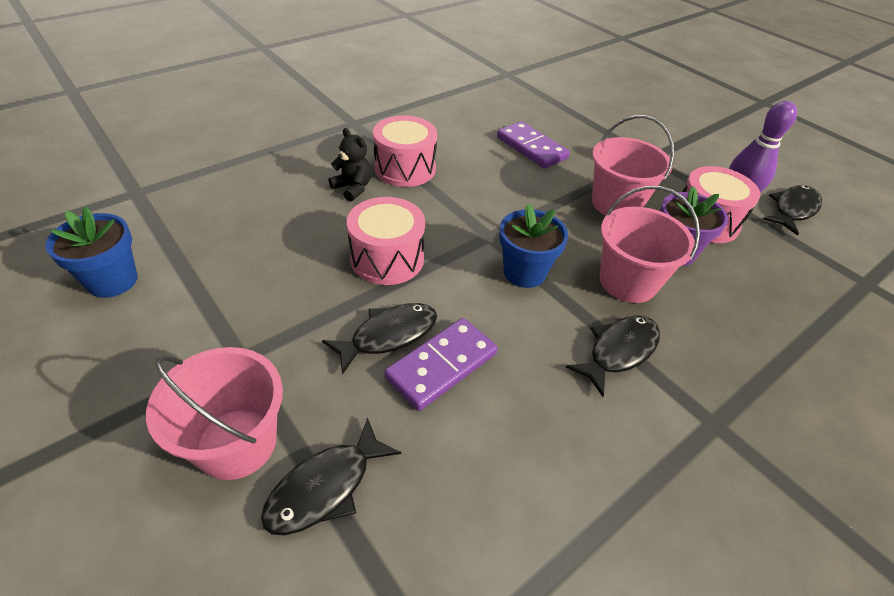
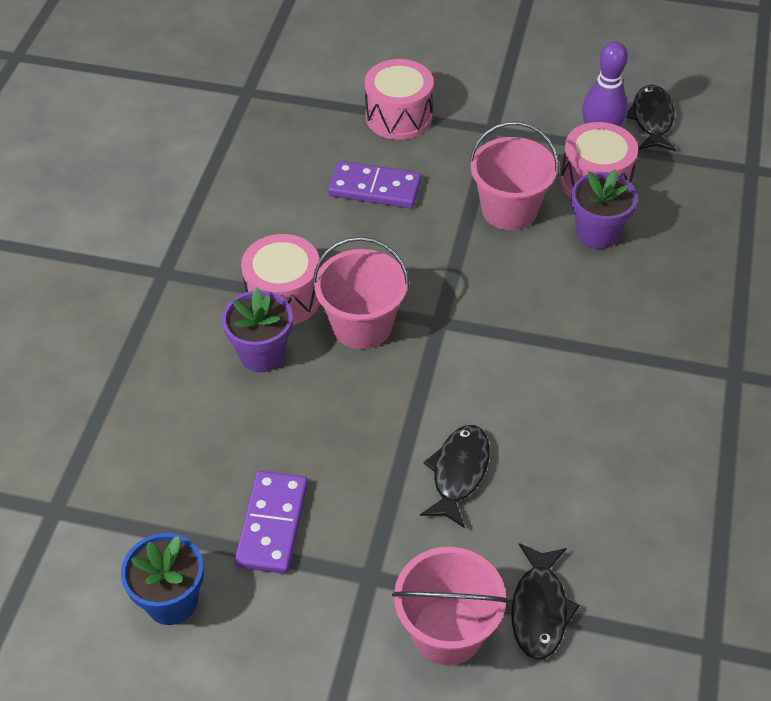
camera: 35 degrees left, 5 degrees up
black teddy bear [329,128,371,202] -> purple flower pot [222,288,293,372]
pink drum [347,197,425,285] -> pink drum moved to [365,59,434,140]
purple domino [385,318,498,411] -> purple domino moved to [234,471,308,574]
blue flower pot [499,204,568,288] -> none
black fish [565,315,660,397] -> none
pink bucket [600,186,700,303] -> pink bucket moved to [313,237,409,349]

